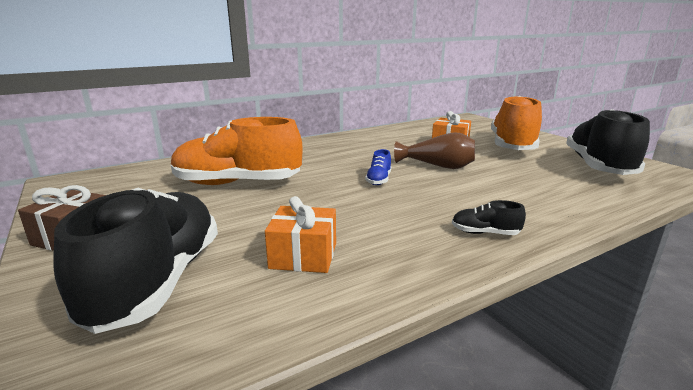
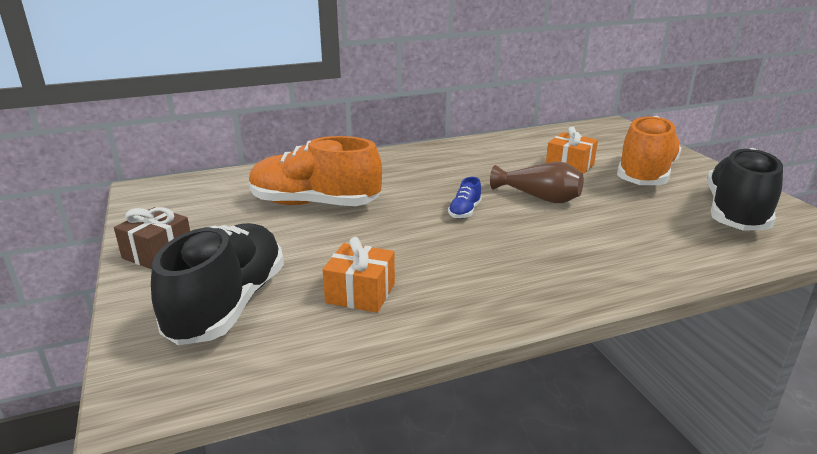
camera: 10 degrees right, 5 degrees up
black shoe [452,200,526,235] -> none

